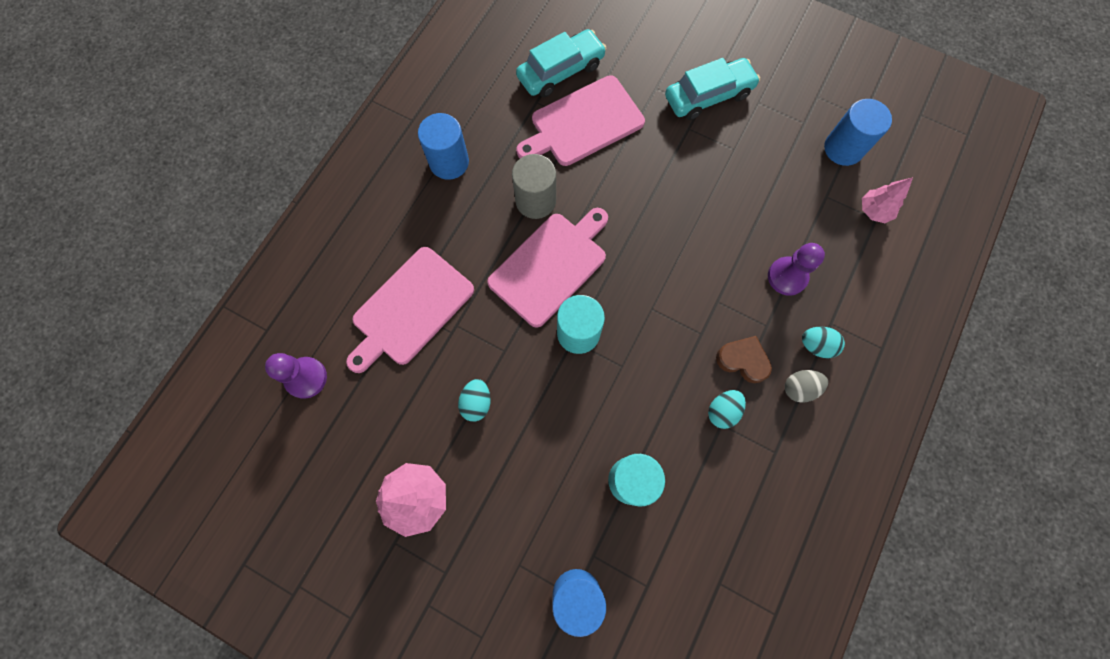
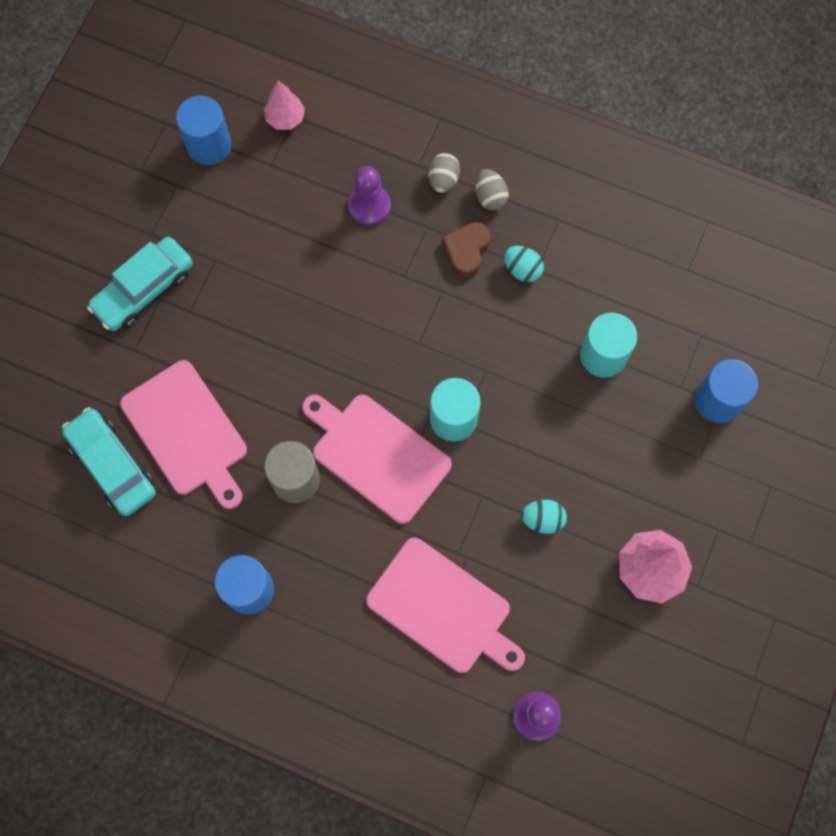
camera: 95 degrees left, 0 degrees up
turquoise car [665,58,760,120] -> turquoise car turned 105 degrees counterclockwise [87,237,193,331]
turquoise egg [802,327,845,358] -> grey egg [428,153,460,193]

